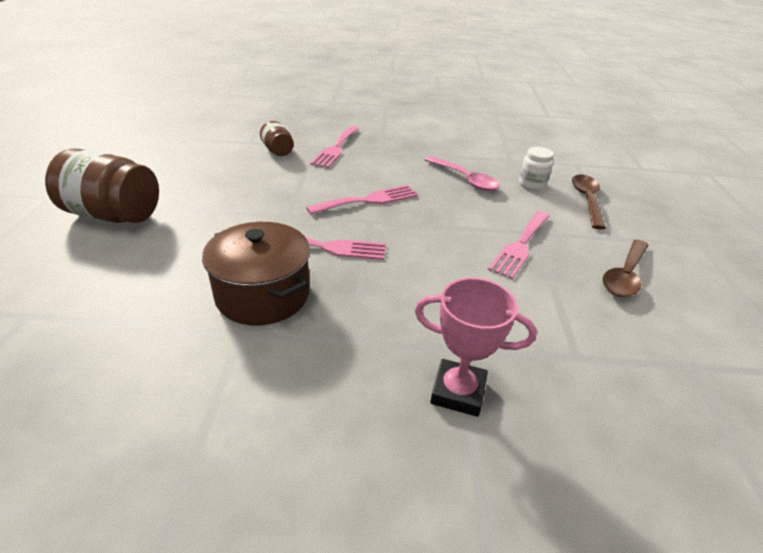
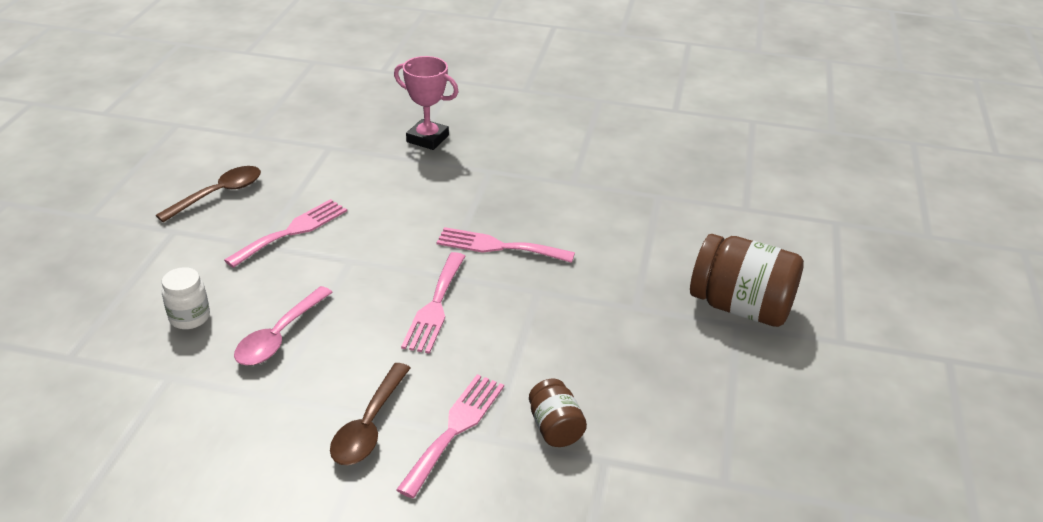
camera: 170 degrees left, 0 degrees up
brown pot [202,222,310,325] -> none
pink fork [306,185,418,215] -> pink fork turned 60 degrees counterclockwise [401,252,466,354]
pink spoon [425,156,500,191] -> pink spoon turned 120 degrees counterclockwise [234,286,333,365]
brown spoon [572,175,606,229] -> brown spoon moved to [330,363,410,465]

